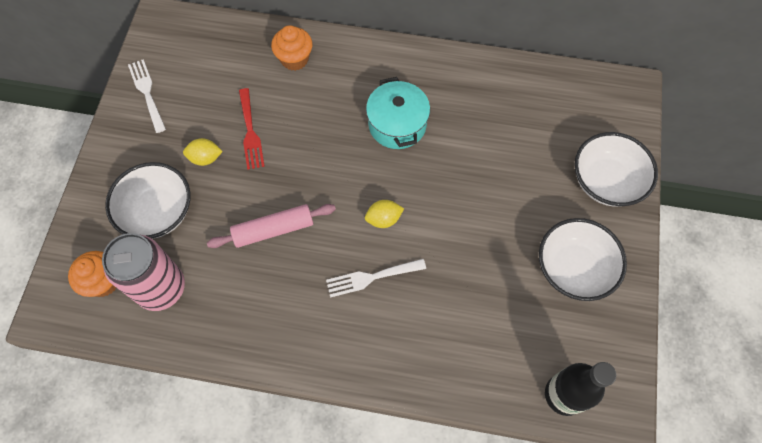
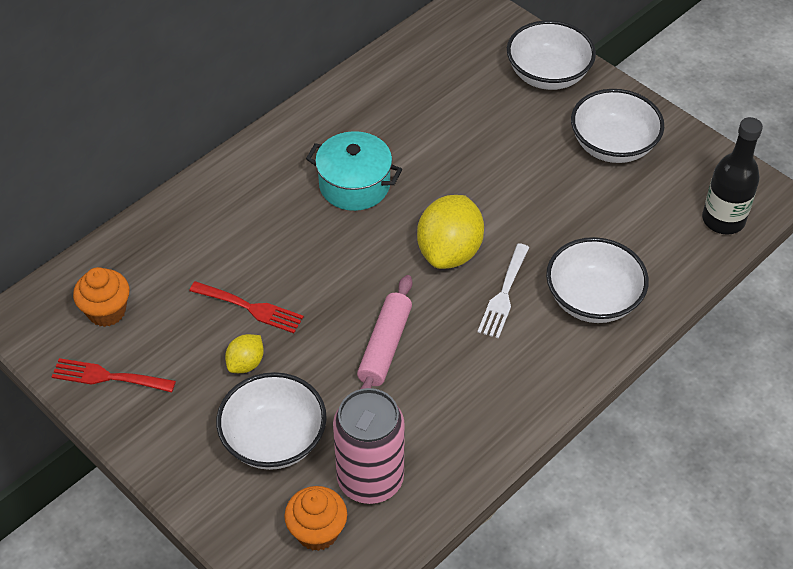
camera: 55 degrees left, 15 degrees down
white fork [128,59,166,133] -> red fork [51,358,176,392]
orange cupcake [271,25,312,71] -> orange cupcake moved to [73,267,130,327]
yellow lemon [365,200,404,228] -> yellow lemon [417,195,484,269], size x1.96
none -> white bowl [546,237,649,323]

